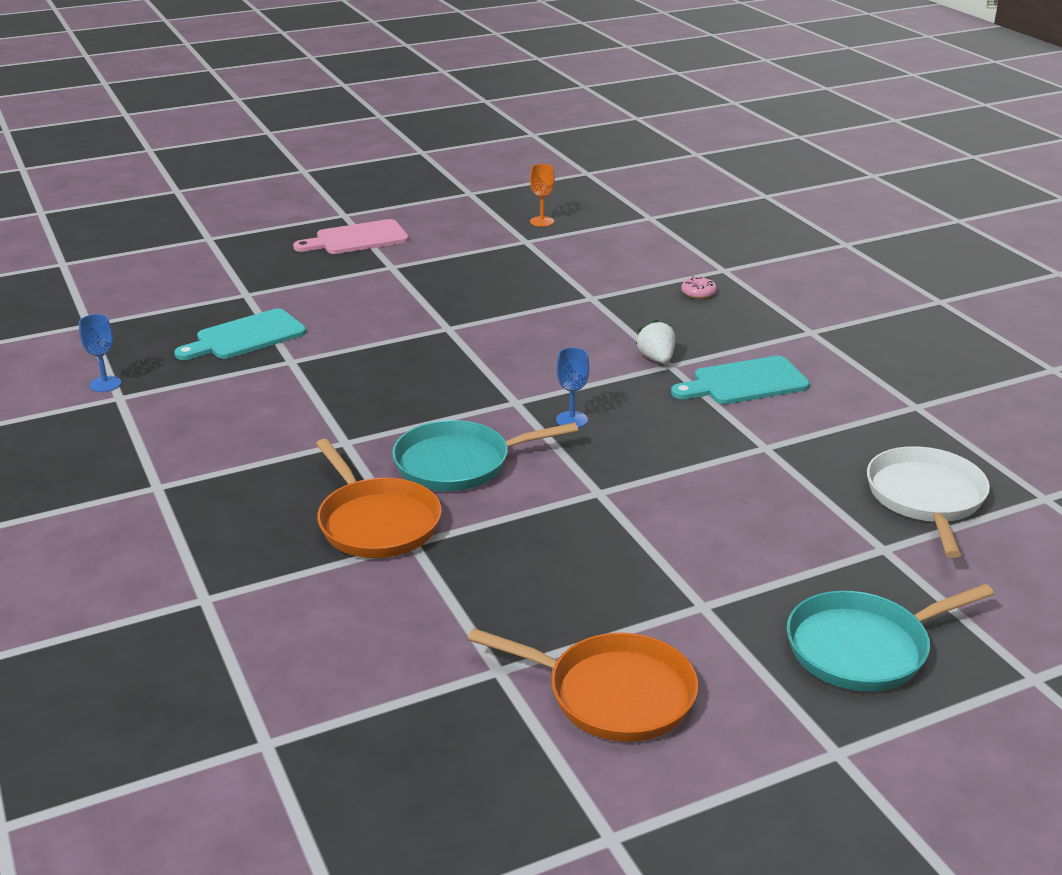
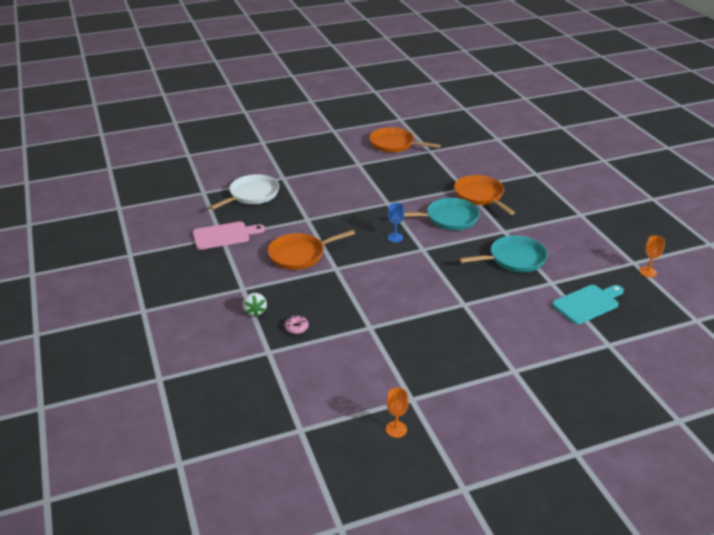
camera: 175 degrees left, 5 degrees up
blue goblet [79,314,121,392] -> orange goblet [639,236,665,277]
pink cutting board [293,219,409,254] -> pink cutting board moved to [193,221,265,250]
white strawberry [636,320,675,363] -> white strawberry moved to [243,293,267,317]
turquoise cutting board [671,356,810,404] -> orange pan [268,230,355,270]
turquoise pan [787,584,994,692] -> turquoise pan moved to [459,236,548,272]
white pan [867,446,990,558] -> white pan turned 150 degrees counterclockwise [209,174,279,210]

